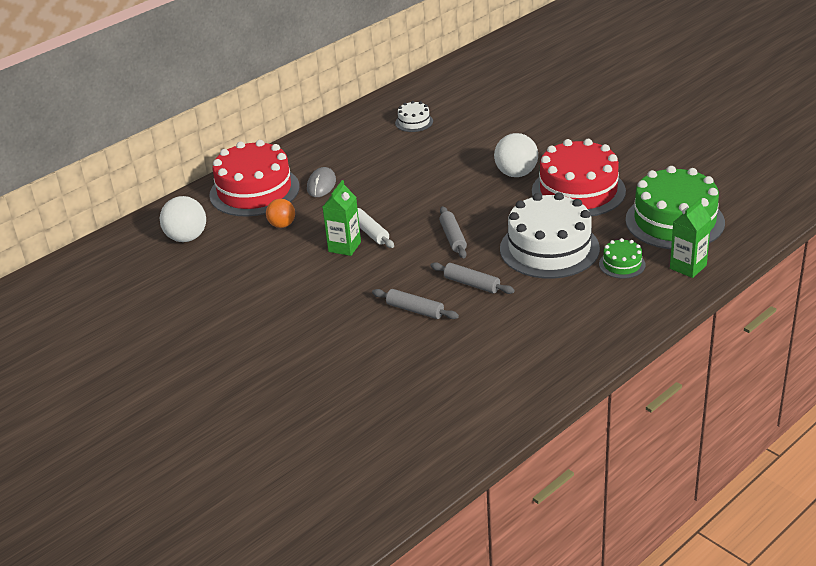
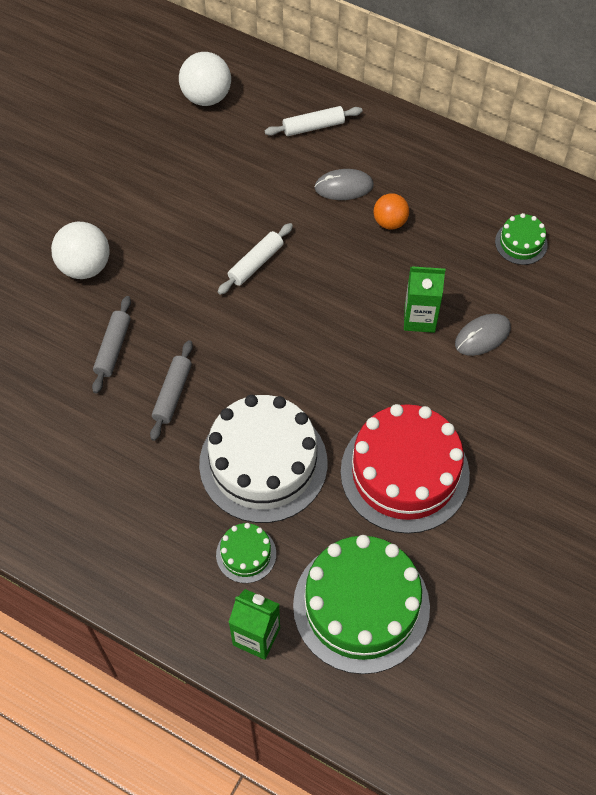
camera: 70 degrees right, 25 degrees up
red cake [209,140,300,216] -> white rolling pin [265,106,362,136]
orange ball [266,199,295,228] -> orange ball moved to [374,193,409,230]
green carton [323,180,361,256] -> green carton moved to [404,266,445,333]
white cake [395,101,433,132] -> green cake [495,213,548,265]
grey rolling pin [439,206,467,258] -> none
white ball [494,133,538,177] -> white ball moved to [51,222,110,279]
none -> grey mouse [455,314,511,356]

